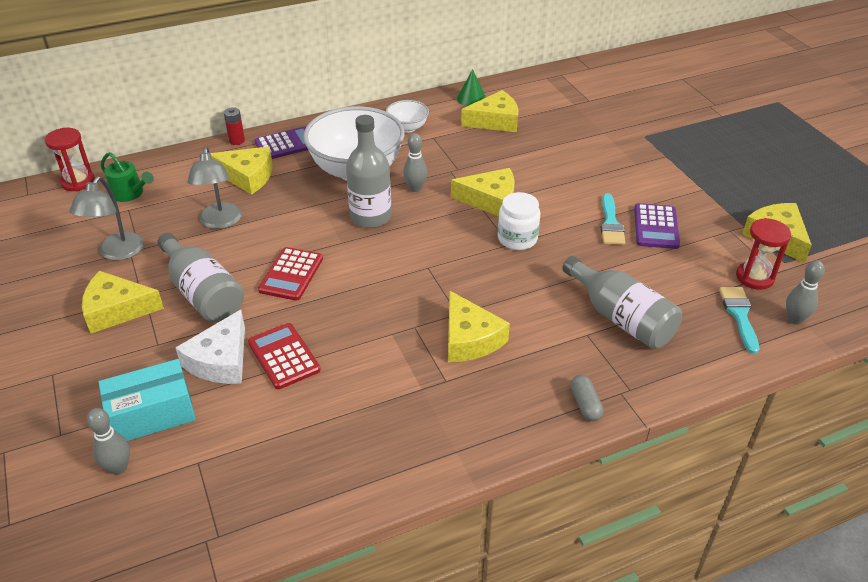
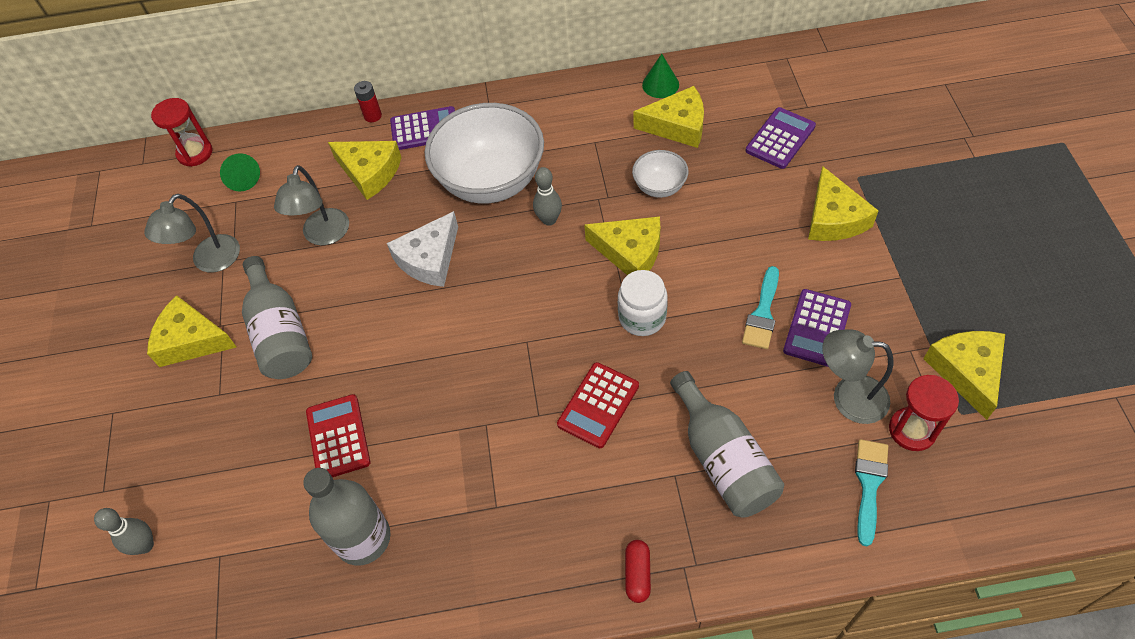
camera: 20 degrees right, 15 degrees up
turquoise box [99,359,196,441] -> none
green watering can [101,152,154,202] -> green cone [220,153,260,192]
white cheese [175,310,245,384] -> white cheese moved to [387,211,458,287]
red calculator [258,247,323,301] -> red calculator moved to [557,362,639,448]
grey bottle [346,115,391,228] -> grey bottle moved to [303,468,391,565]
white bowl [386,100,429,133] -> white bowl moved to [632,150,689,198]
yellow cheese [448,290,510,362] -> yellow cheese moved to [808,166,879,241]
grey capsule [570,375,604,421] -> red capsule [625,540,651,603]
grey bowling pin [786,260,825,324] -> none
none -> purple calculator [746,107,816,169]
none -> grey lamp [822,329,894,424]

